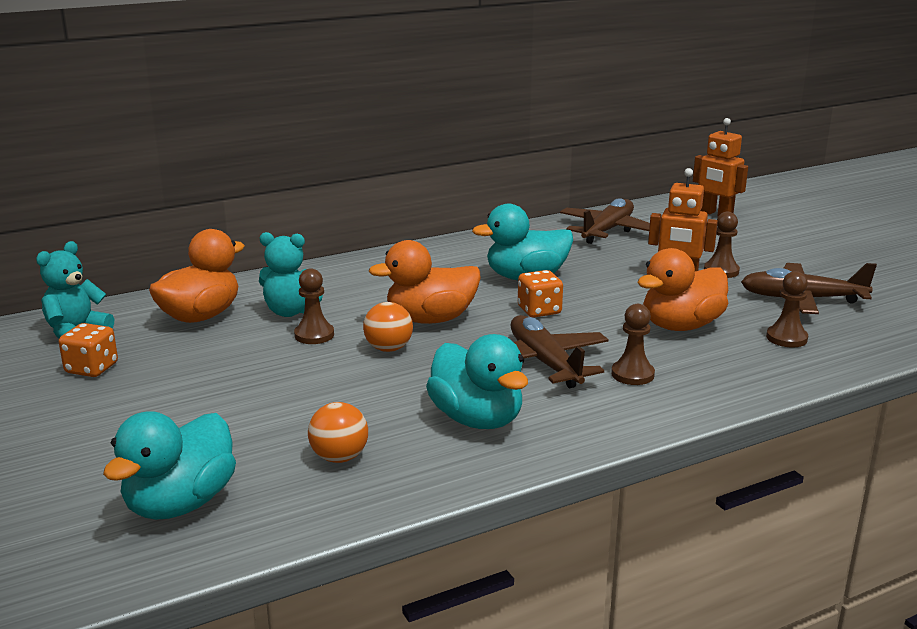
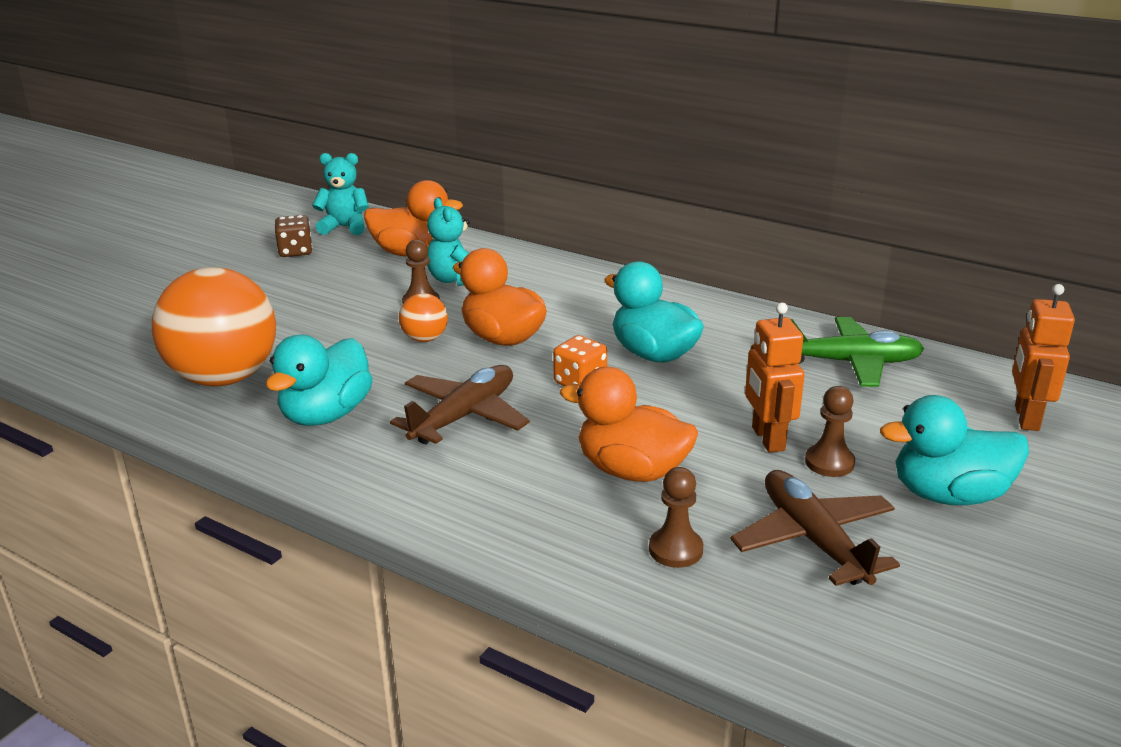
camera: 60 degrees right, 5 degrees up
orange dice [59,323,118,377] -> brown dice [275,215,312,257]
turquoise duck [103,411,236,520] -> turquoise duck moved to [880,395,1029,505]
orange ball [308,402,368,463] -> orange ball [152,267,276,386], size x2.26
brown plane [560,198,650,244] -> green plane [790,317,924,387]
brown pawn [611,304,655,385] -> none

